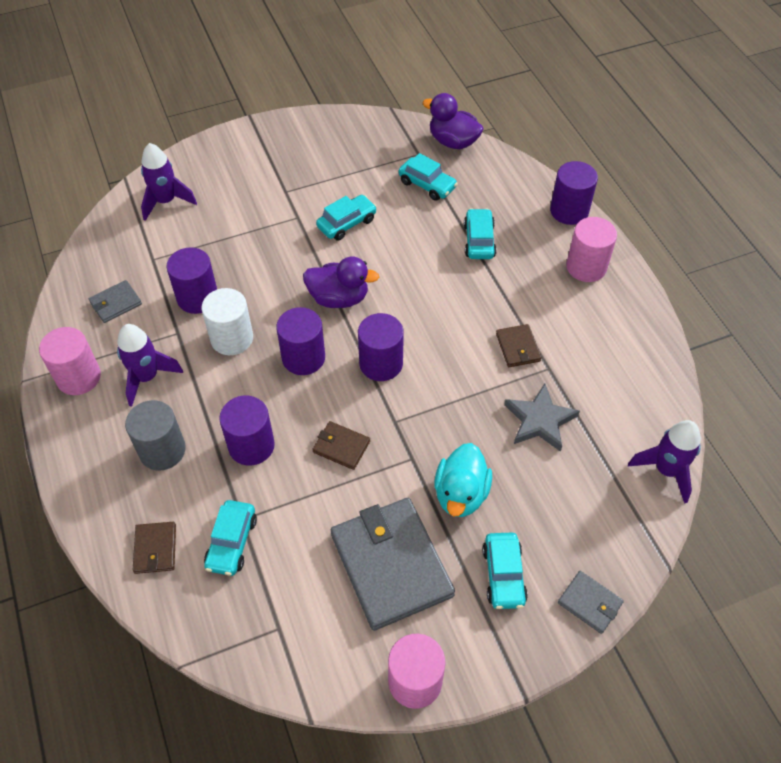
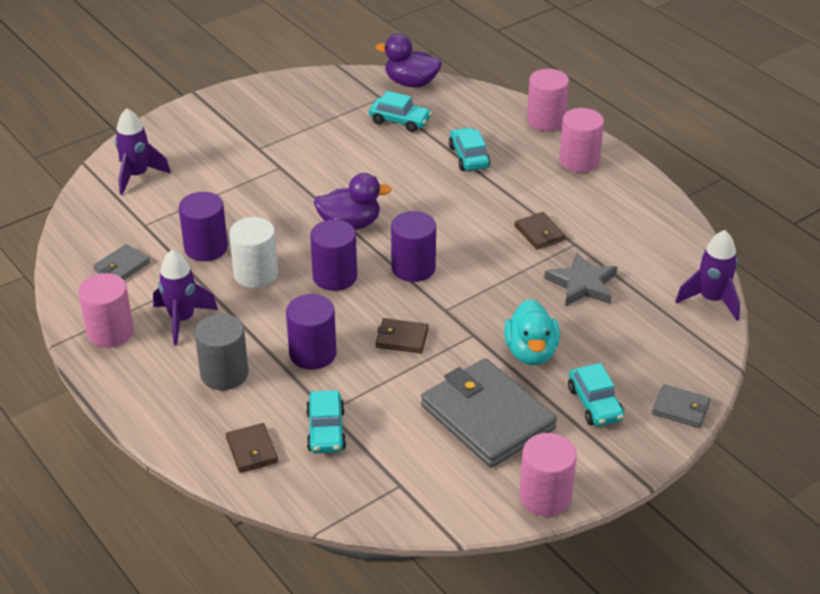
camera: 15 degrees left, 15 degrees down
turquoise car [316,195,377,241] -> none
purple cylinder [550,161,598,225] -> pink cylinder [527,69,569,131]

